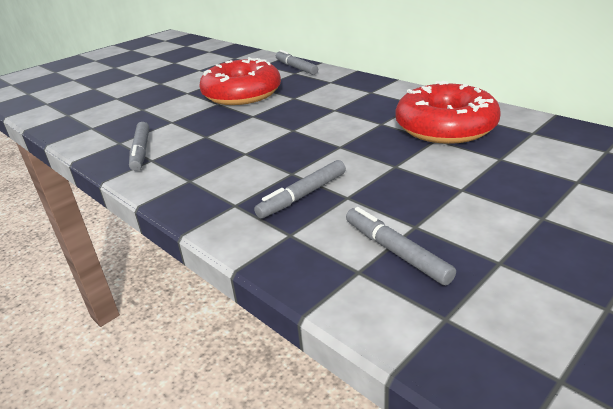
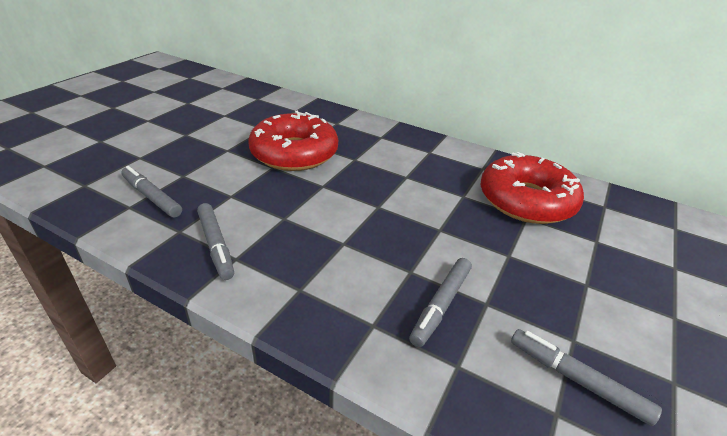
camera: 20 degrees left, 5 degrees up
grey marker [276,50,318,75] -> grey marker moved to [121,166,182,218]

